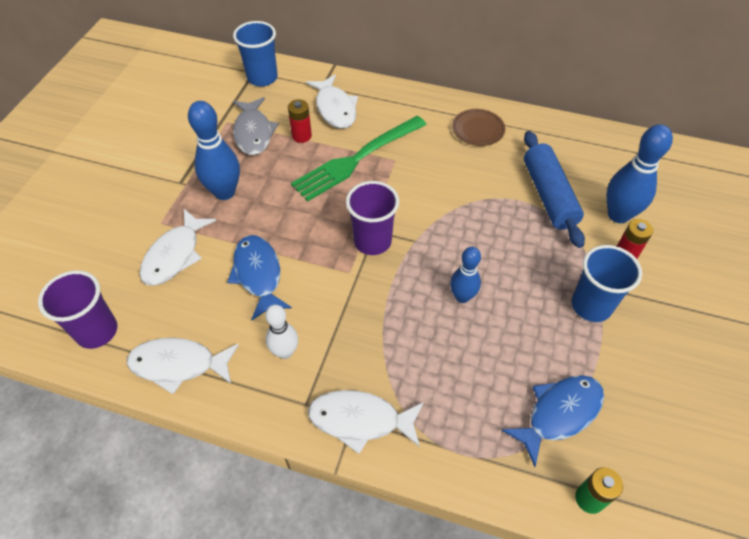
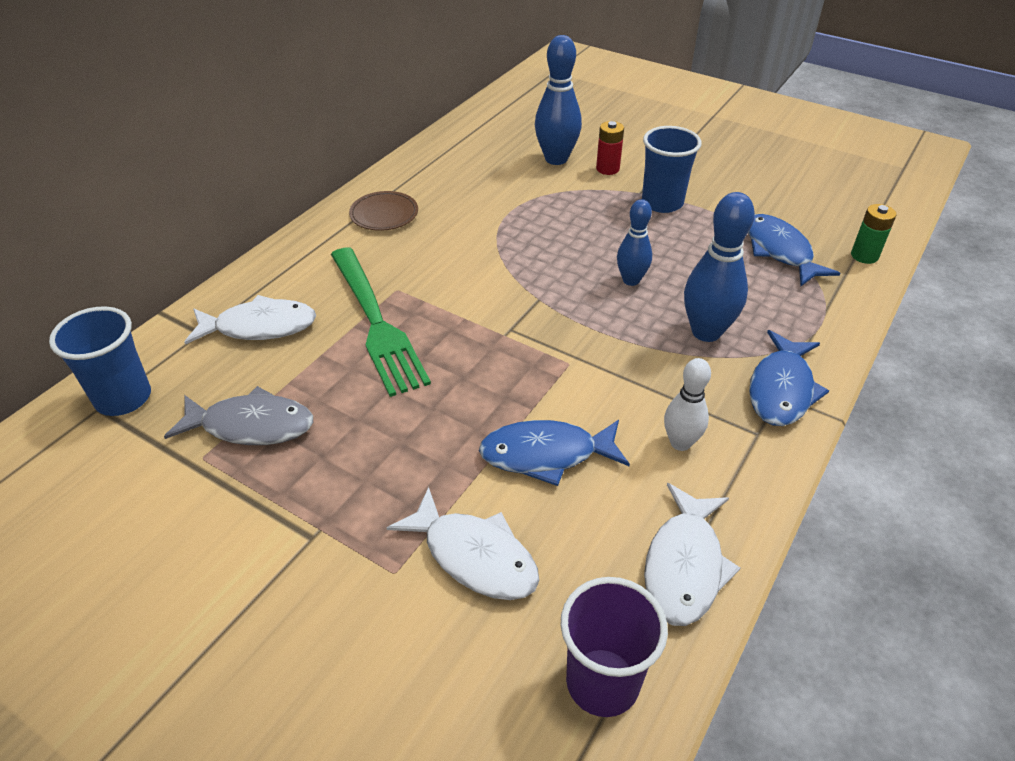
camera: 75 degrees left, 10 degrees down
blue bowling pin [188,101,240,200] -> blue bowling pin moved to [684,192,755,342]
red battery [288,99,312,143] -> none
white fish [308,390,424,454] -> blue fish [749,330,829,426]
purple cup [346,181,399,255] -> none
blue rolling pin [524,131,585,248] -> none

